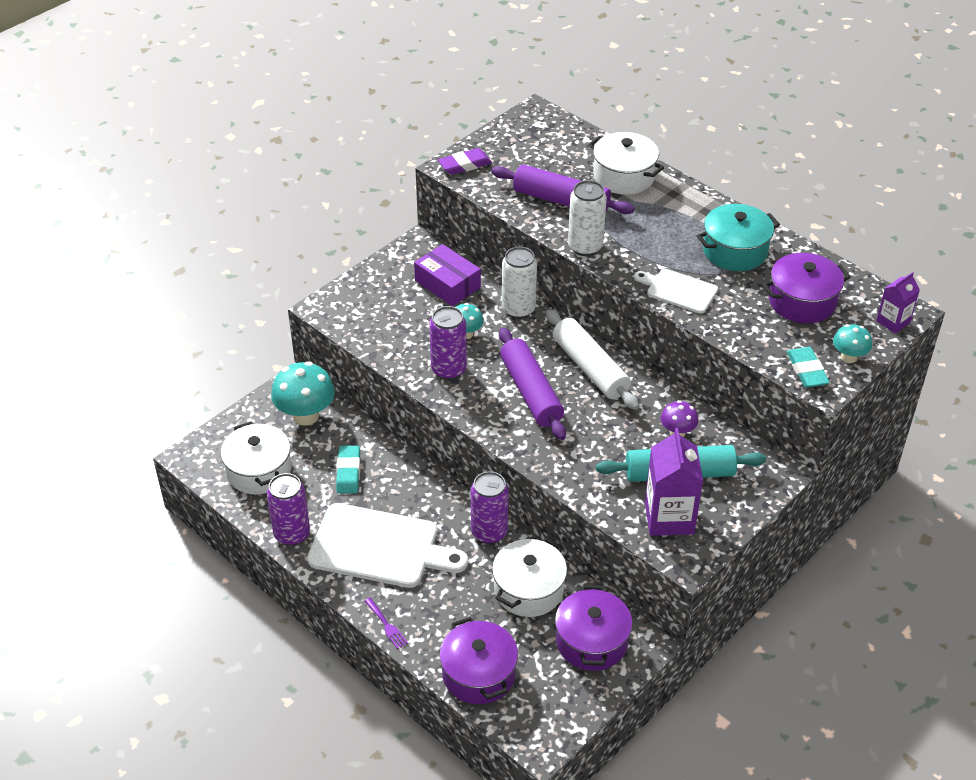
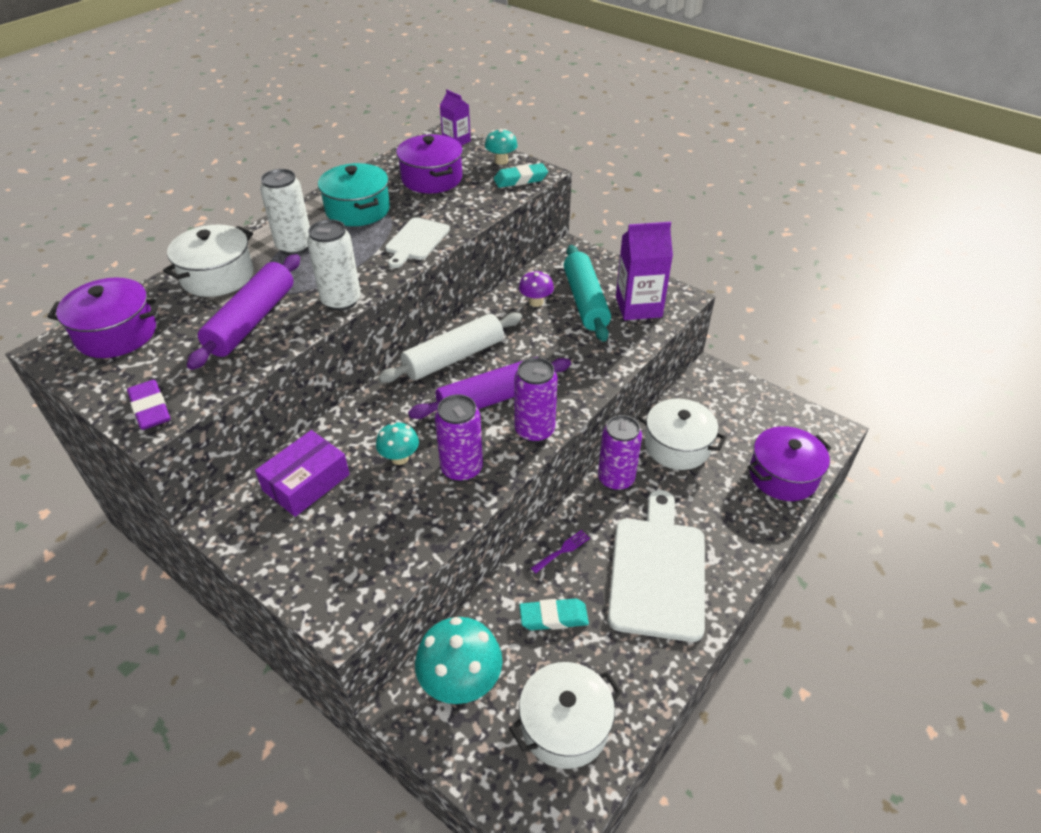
camera: 95 degrees left, 0 degrees up
purple can [267,473,310,546] -> purple can moved to [514,357,557,443]
purple fork [364,598,408,649] -> purple fork moved to [531,530,590,573]
white can [502,247,537,319] -> white can moved to [260,169,310,255]
purple pot [555,585,632,671] -> purple pot moved to [47,278,160,358]

